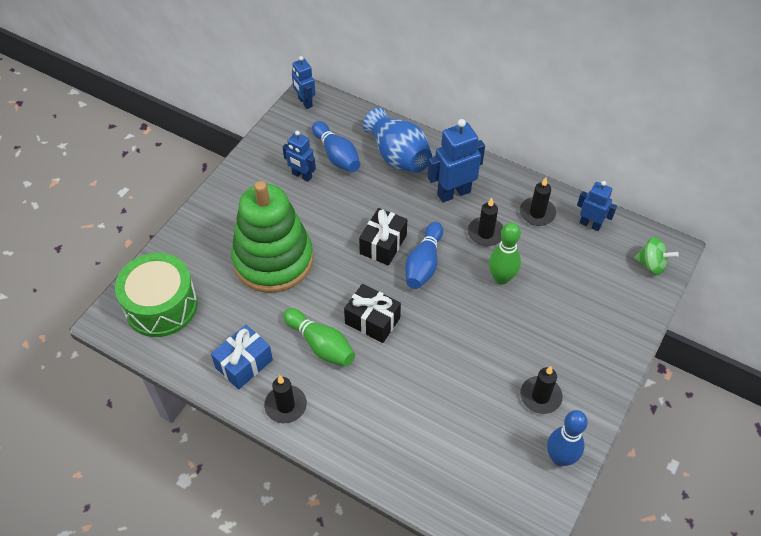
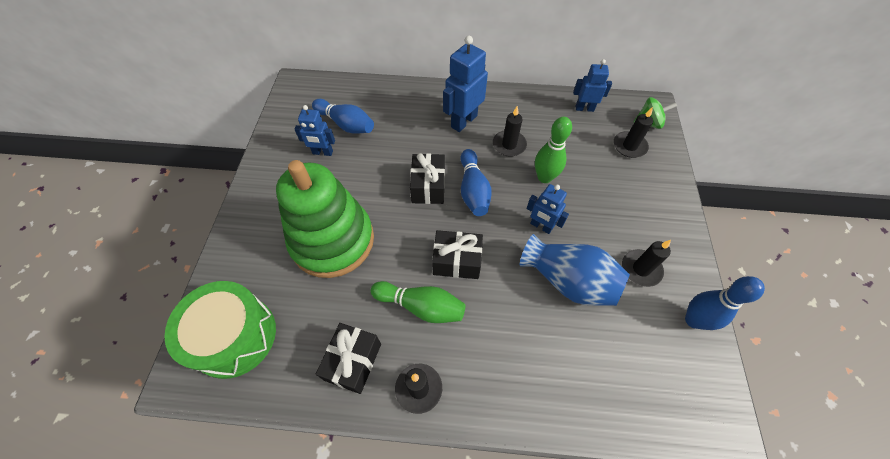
camera: 25 degrees left, 5 degrees up
blue gift [211,325,273,389] -> black gift [316,323,381,394]
blue robot [292,56,315,109] -> blue robot moved to [527,184,569,234]
blue vase [363,108,432,173] -> blue vase moved to [520,234,630,306]
black candle [519,177,556,226] -> black candle moved to [614,107,653,158]

